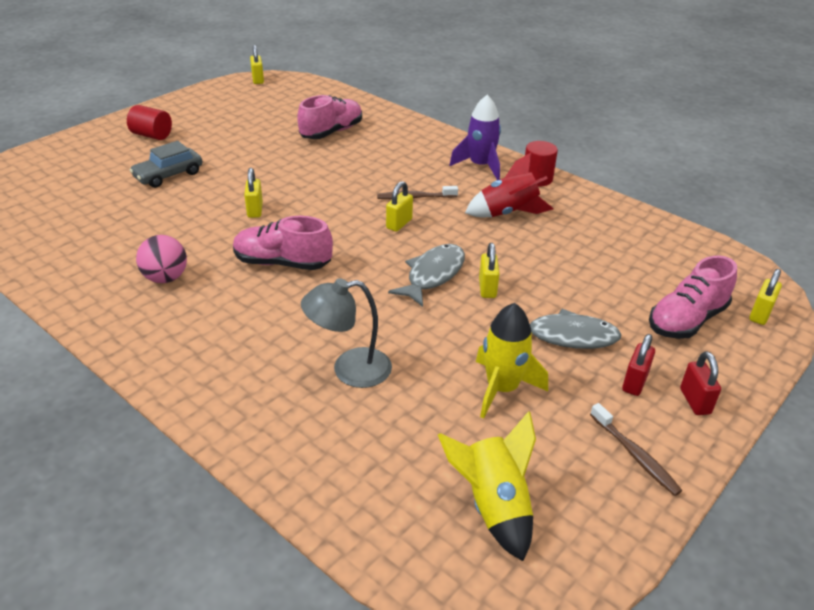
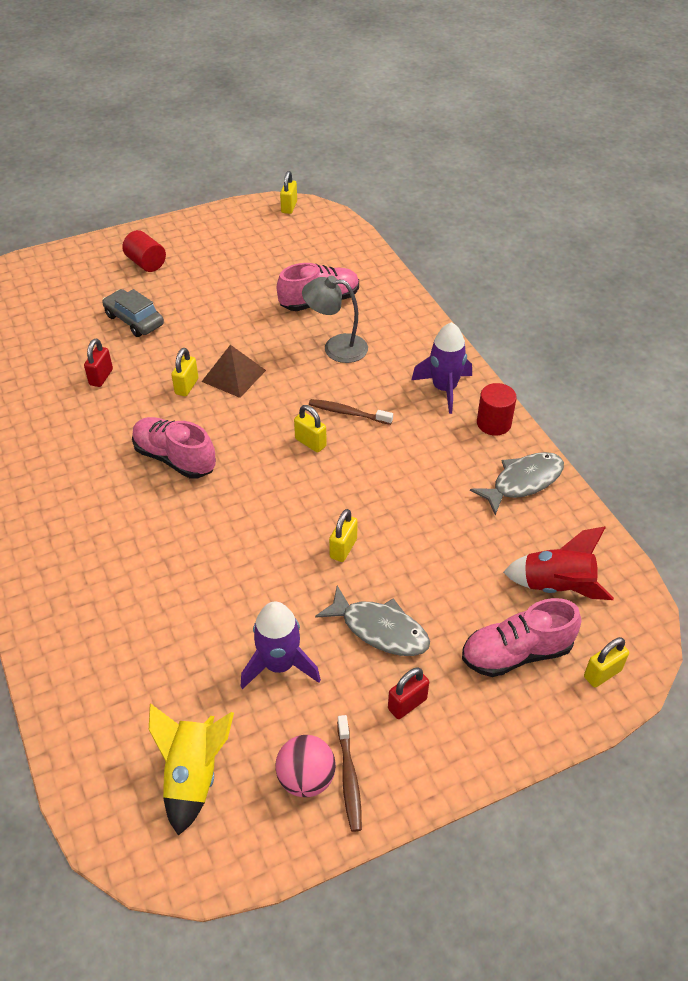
camera: 25 degrees right, 10 degrees up
grey car [130,141,202,188] -> grey car turned 60 degrees clockwise [102,289,164,337]
pink ball [136,235,187,283] -> pink ball moved to [275,735,336,797]
grey lamp [301,278,392,388] -> grey lamp moved to [302,276,368,363]
yellow padlock [386,181,413,232] -> yellow padlock turned 75 degrees clockwise [294,405,327,453]
grey fish [388,244,465,307] -> grey fish moved to [470,452,564,515]
red rocket [465,153,554,217] -> red rocket moved to [503,526,614,600]
yellow rocket [476,303,548,419] -> purple rocket [241,602,321,689]
red padlock [680,351,721,415] -> red padlock moved to [84,339,113,387]
none -> brown pyramid [202,345,266,398]

